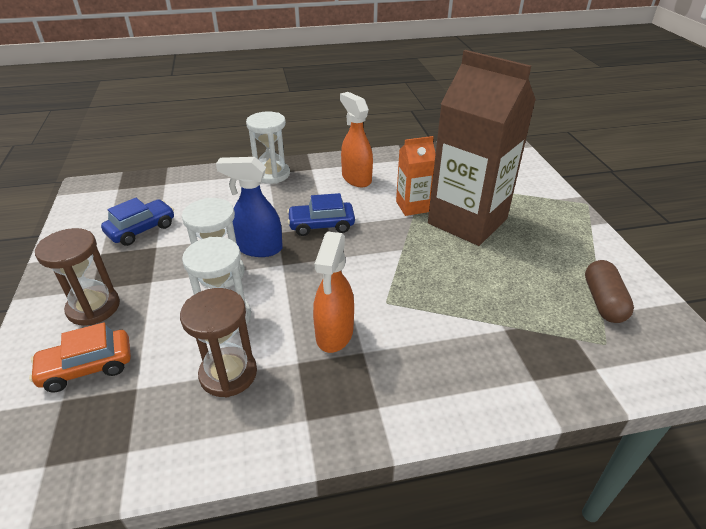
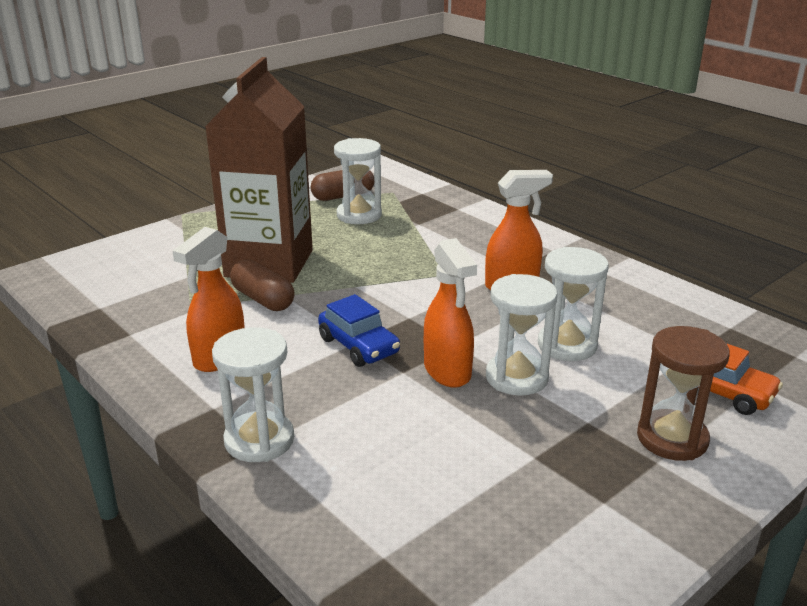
camera: 120 degrees left, 10 degrees down
blue car [101,198,174,246] -> none
brown hourglass [180,288,257,397] -> none
blue spray bottle [216,157,283,257] -> orange spray bottle [424,238,477,388]
orange carton [396,136,436,216] -> brown capsule [230,259,295,311]
none -> white hourglass [334,138,382,224]

